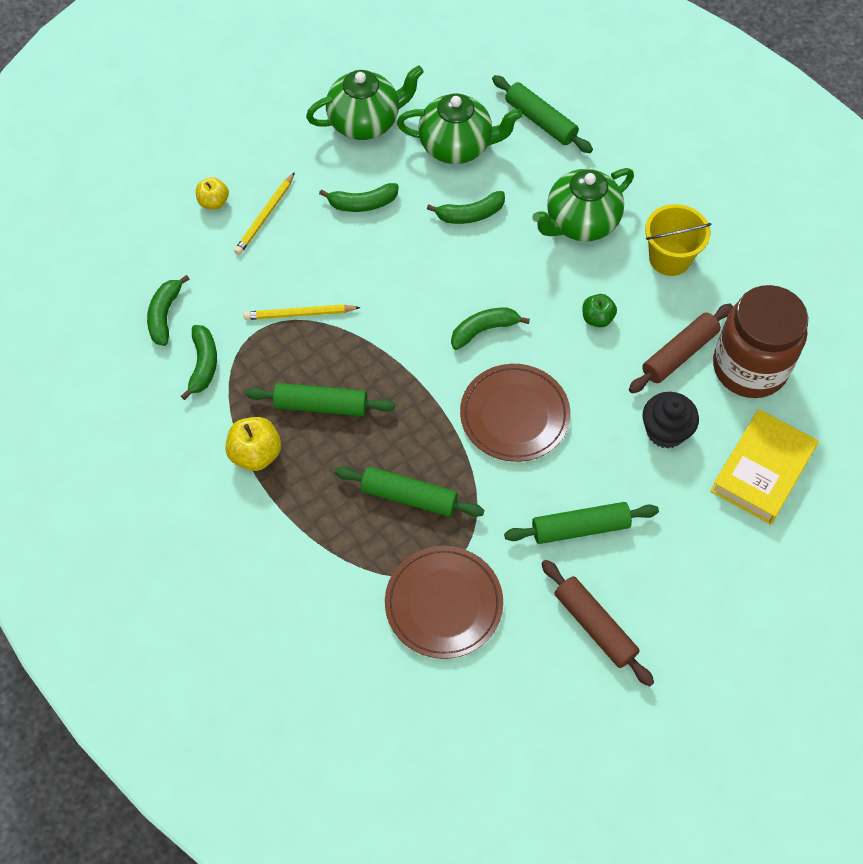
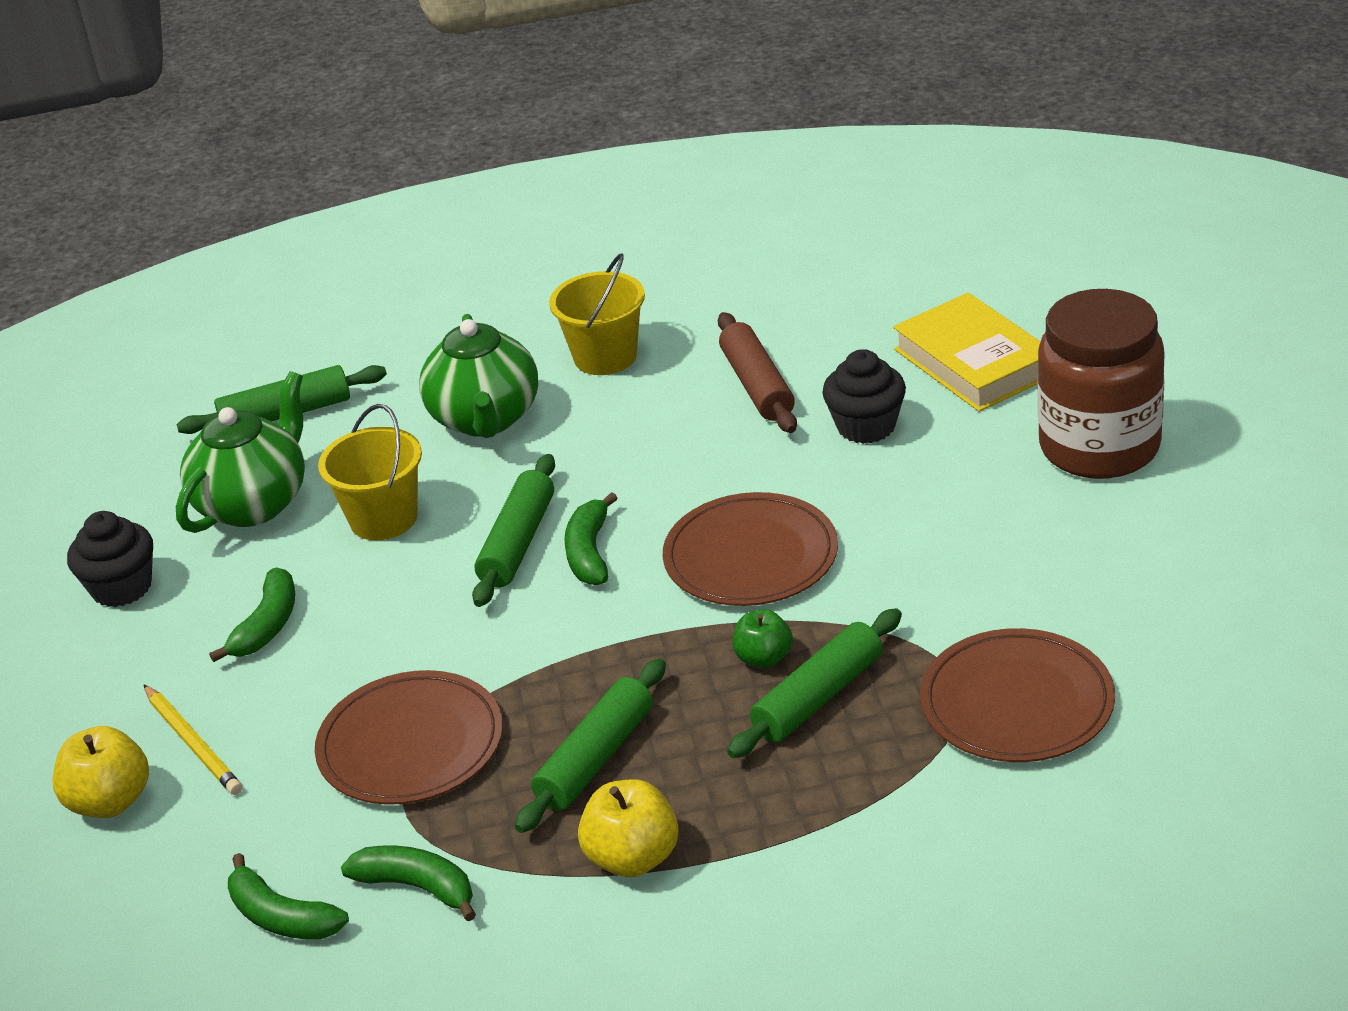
camera: 60 degrees left, 25 degrees down
yellow apple [196,177,229,209] -> yellow apple [53,726,149,818], size x1.52
yellow pencil [244,304,361,320] -> brown plate [315,670,503,805]
green teapot [306,65,424,140] -> black cupcake [67,511,153,607]
green banana [427,191,505,224] -> yellow bucket [318,404,422,540]
green rolling pin [504,502,659,544] -> green rolling pin moved to [472,454,555,607]
brown rolling pin [541,560,654,687] -> none
green apple [582,294,617,327] -> green apple moved to [733,609,793,668]
brown jar [713,285,808,398] -> brown jar moved to [1038,289,1165,479]

